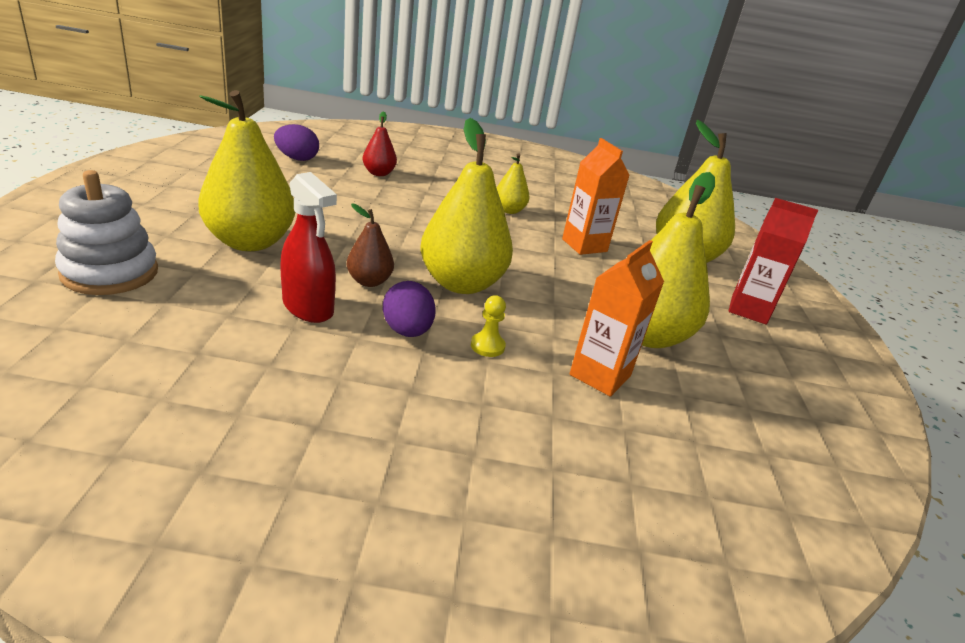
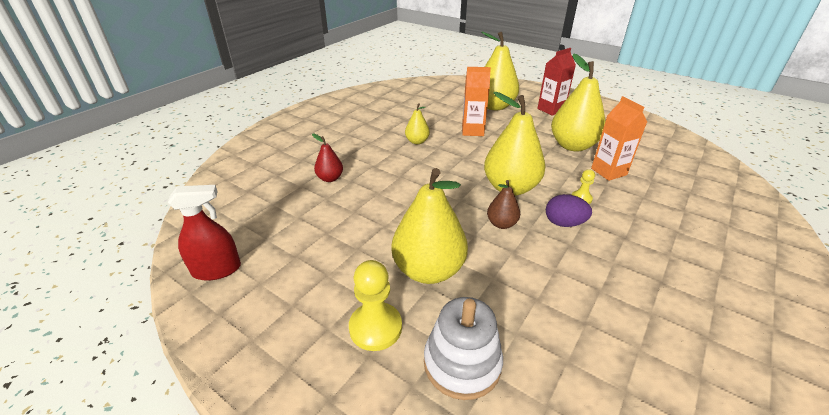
camera: 55 degrees left, 5 degrees up
purple egg [274,124,319,161] -> none
red spray bottle [280,172,337,323] -> red spray bottle moved to [168,185,241,281]
none -> yellow pawn [349,260,402,351]

